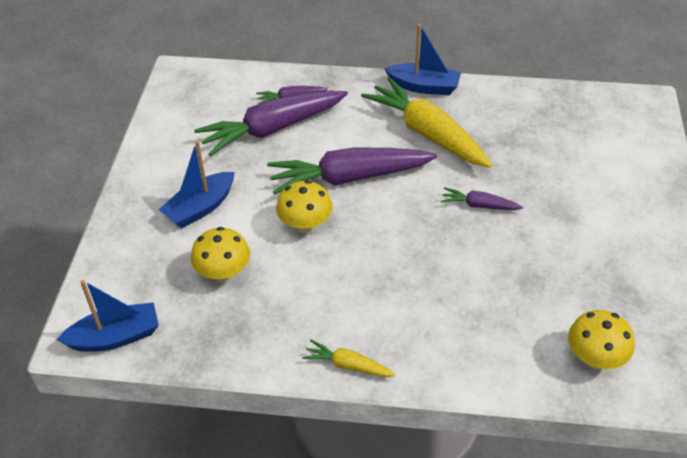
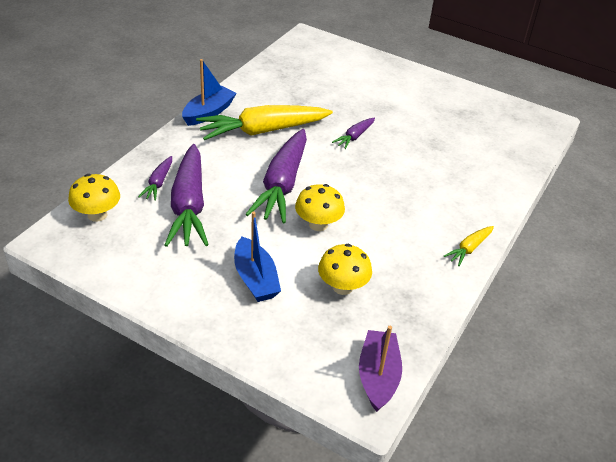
camera: 70 degrees left, 5 degrees down
blue boat [57,280,159,352] -> purple boat [359,326,402,412]
yellow mushroom [568,310,635,369] -> yellow mushroom moved to [68,174,120,222]

